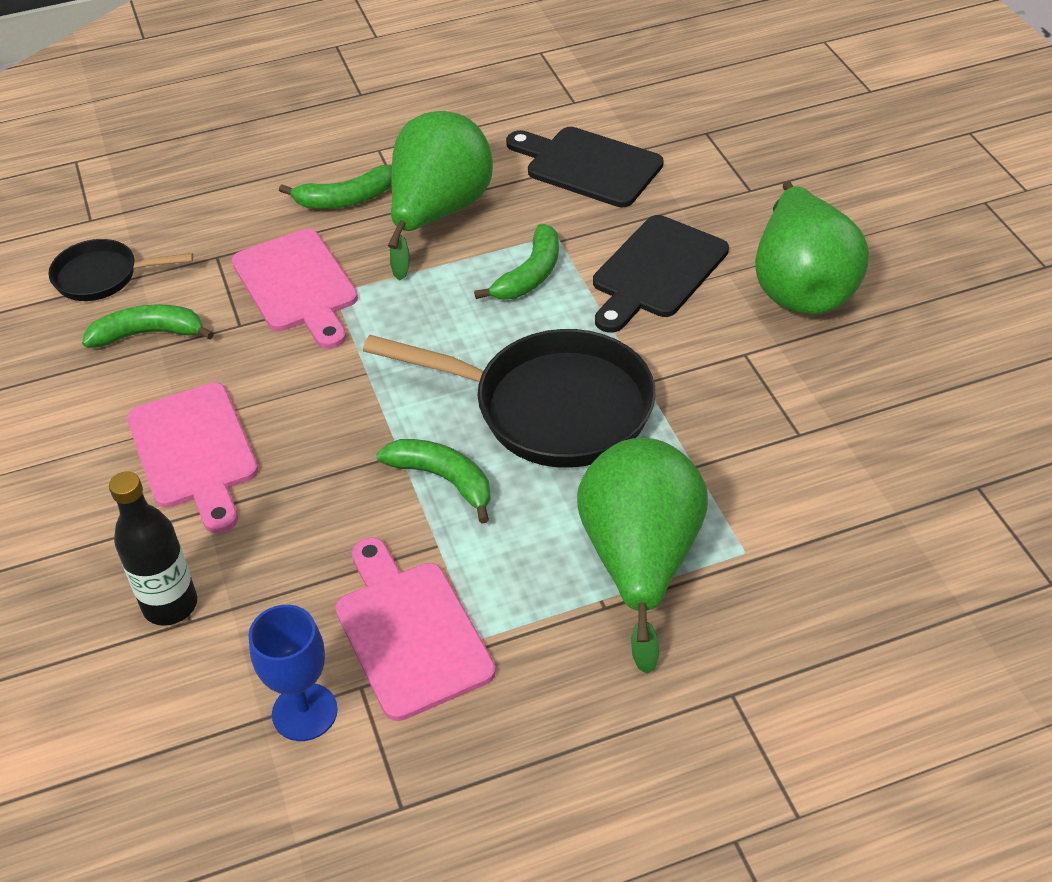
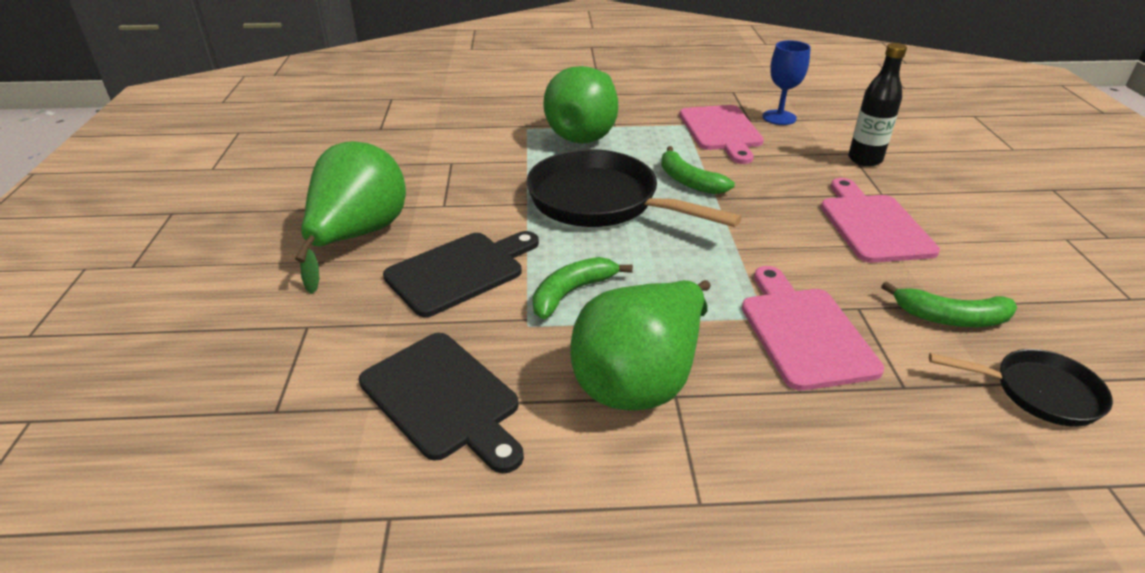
camera: 165 degrees left, 10 degrees down
green banana [279,165,392,209] -> none

